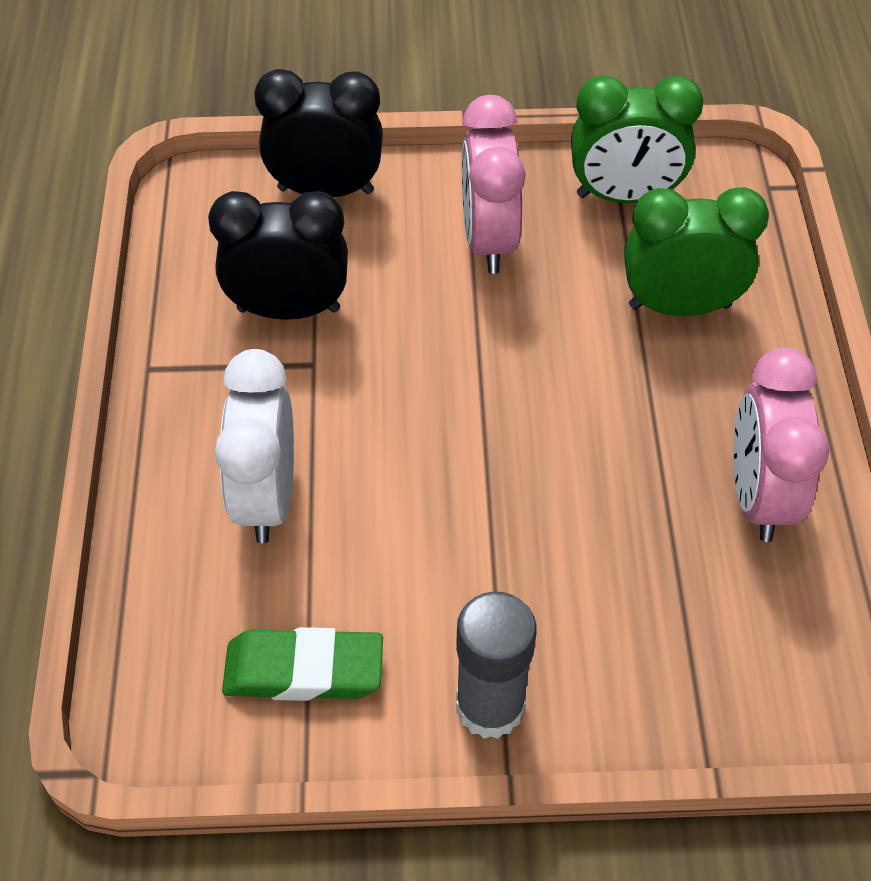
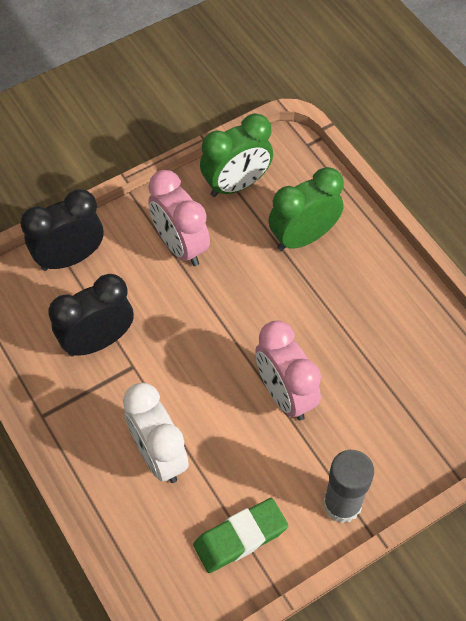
camera: 30 degrees left, 5 degrees up
pink clock [733,348,830,542] -> pink clock moved to [255,321,321,420]

